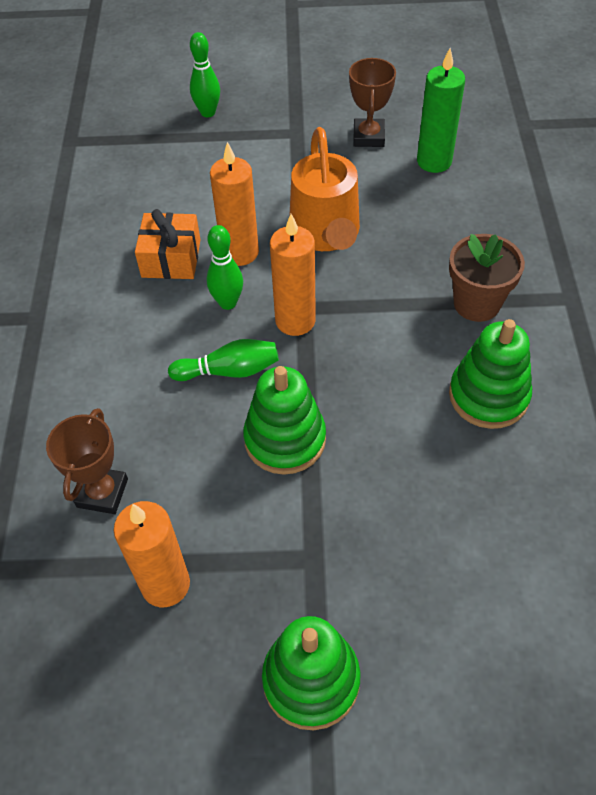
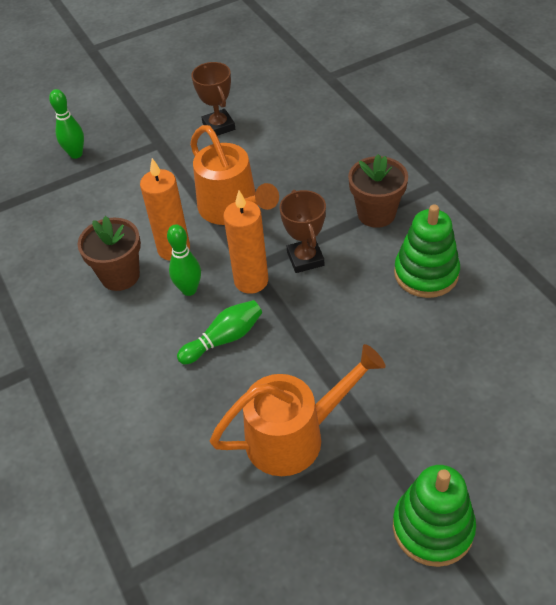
camera: 25 degrees left, 5 degrees down
brown trophy [46,408,128,514] -> brown trophy moved to [279,190,326,273]
orange candle [114,501,190,607] -> none
orange gift [135,209,200,279] -> brown flower pot [78,216,141,291]
green stacking toy [243,366,326,475] -> none
green candle [417,48,465,173] -> none
none -> orange watering can [210,344,386,476]

